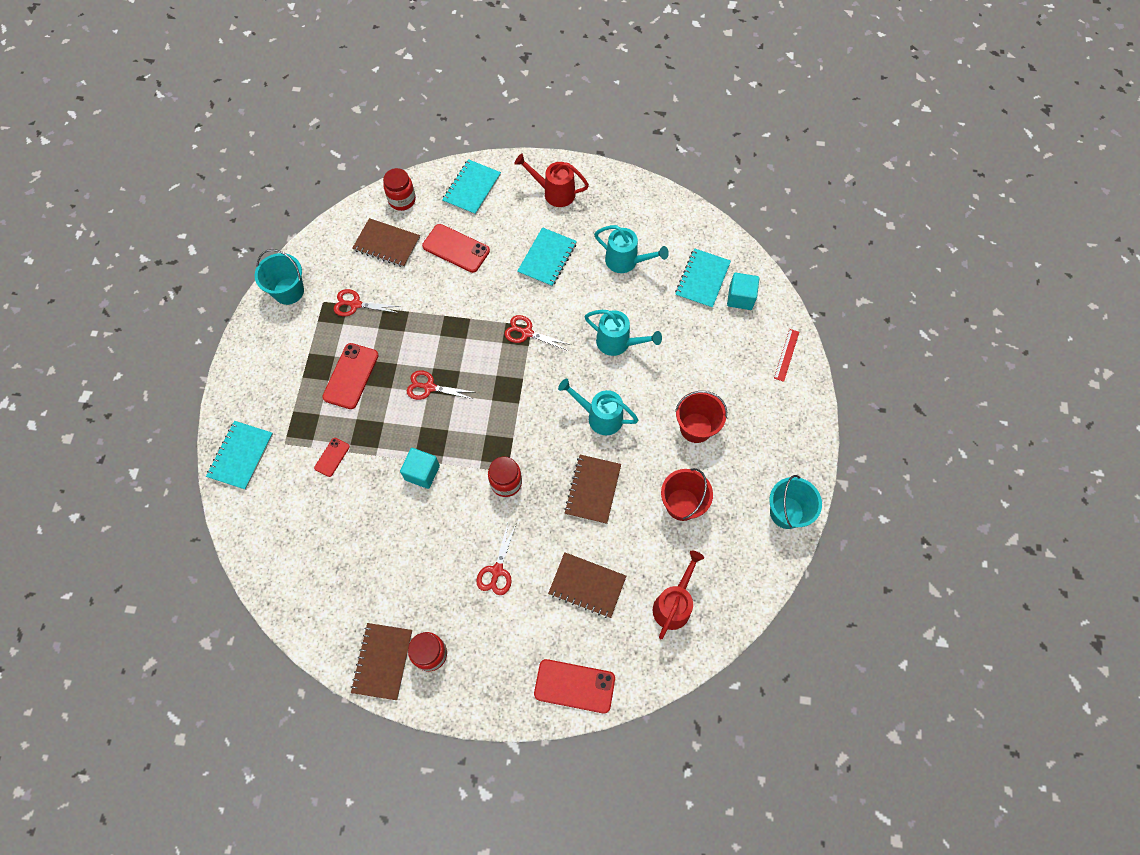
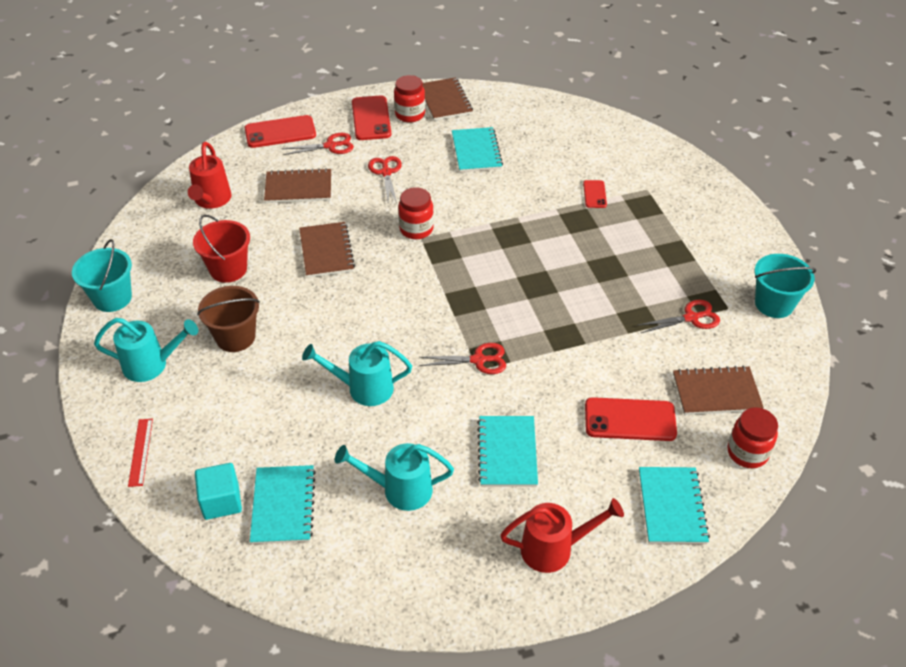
camera: 155 degrees right, 20 degrees down
turquoise notebook [206,421,273,490] -> turquoise notebook moved to [452,127,503,172]
red phone [322,343,379,409] -> red phone moved to [352,95,391,140]
turquoise cube [400,448,440,489] -> none
red scissors [407,370,473,400] -> red scissors moved to [282,133,354,155]
turquoise watering can [558,379,638,435] -> turquoise watering can moved to [94,318,198,382]
red bucket [675,391,727,443] -> brown bucket [197,286,260,352]

